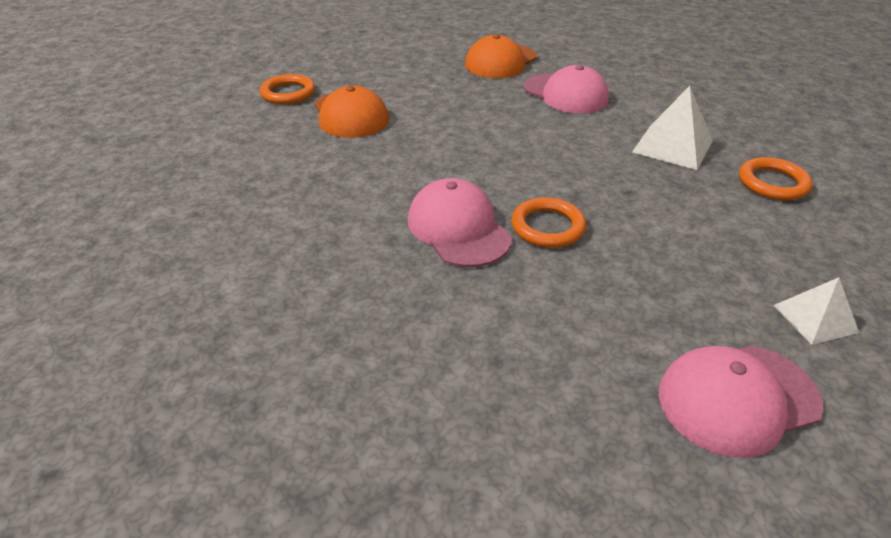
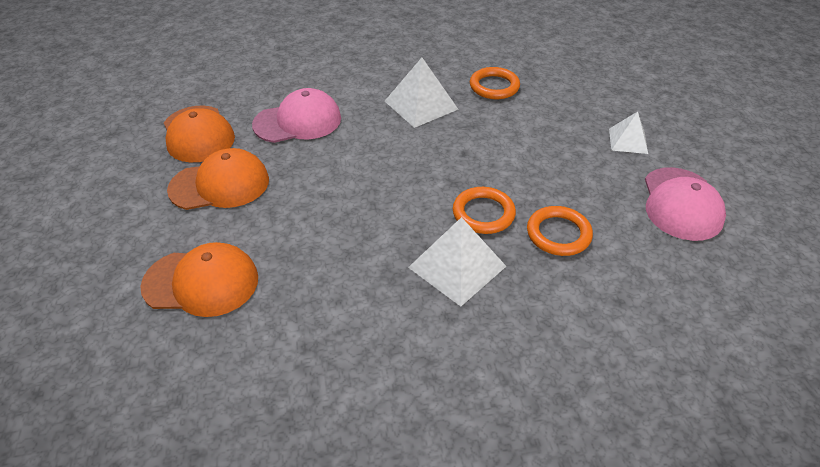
camera: 65 degrees left, 5 degrees up
orange ring [260,74,315,104] -> orange ring moved to [527,206,593,256]
pink cap [408,178,512,267] -> white pyramid [408,217,506,306]
none -> orange cap [167,148,269,210]

